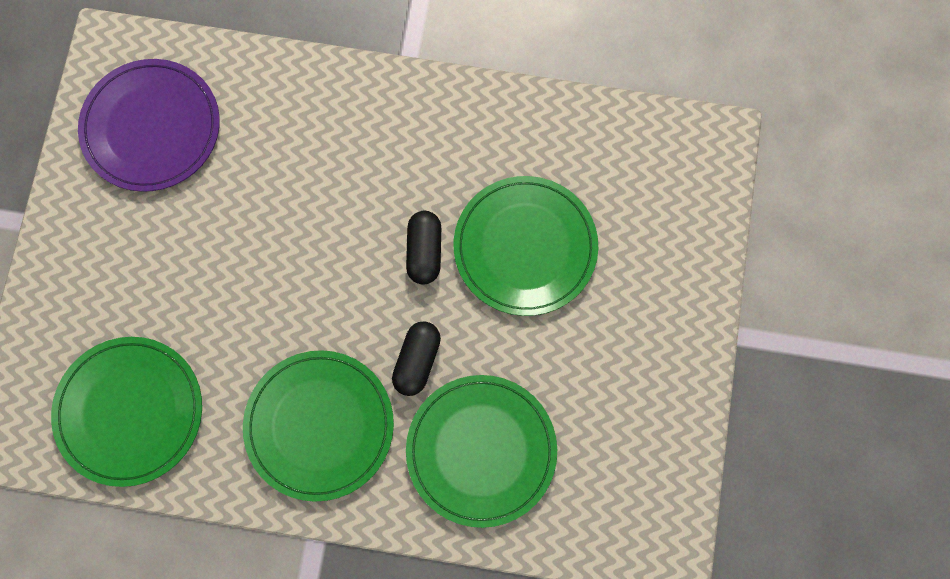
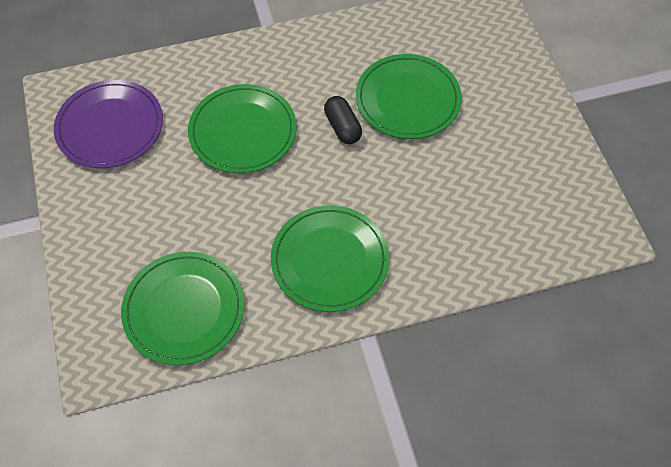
camera: 25 degrees left, 15 degrees down
black capsule [392,321,441,396] -> none
green plate [406,375,557,528] -> green plate moved to [188,84,297,173]

